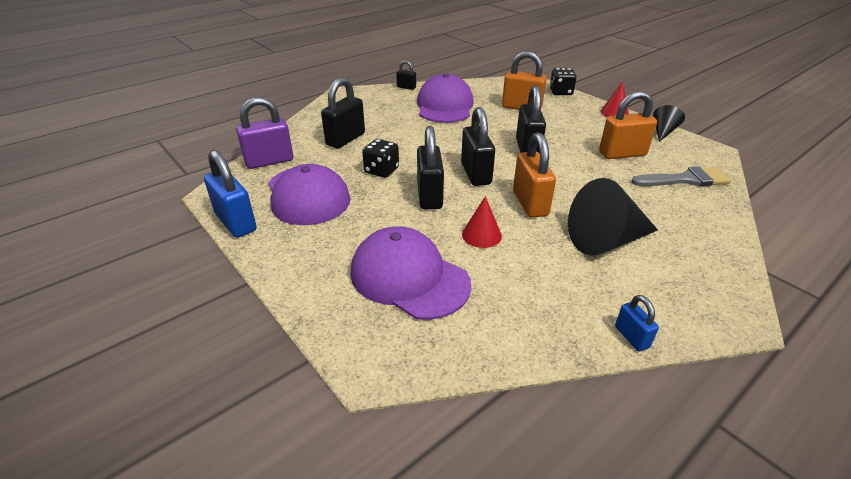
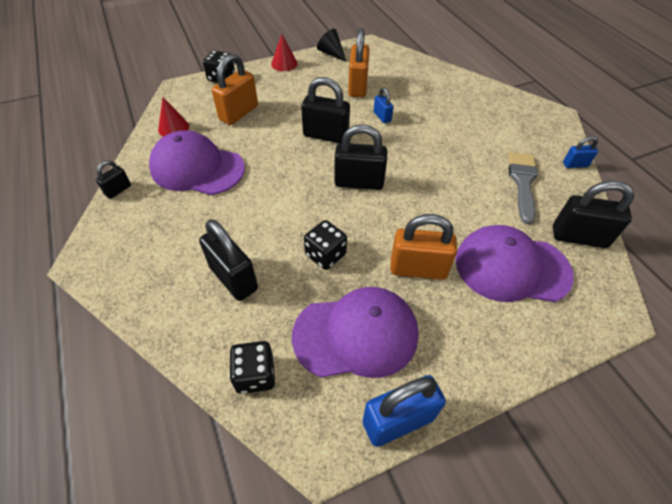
camera: 75 degrees left, 15 degrees up
purple padlock [236,97,293,169] -> black dice [230,341,275,394]
purple cap [350,227,471,320] -> purple cap turned 45 degrees clockwise [455,225,574,302]
black padlock [417,126,444,210] -> black padlock moved to [553,181,635,248]
red cone [462,196,502,248] -> red cone moved to [158,97,189,137]
orange padlock [513,132,556,218] -> orange padlock moved to [390,214,457,280]
black cone [568,178,658,255] -> none
grey brush [631,167,732,186] -> grey brush moved to [508,152,538,225]
none -> blue padlock [374,87,394,123]

